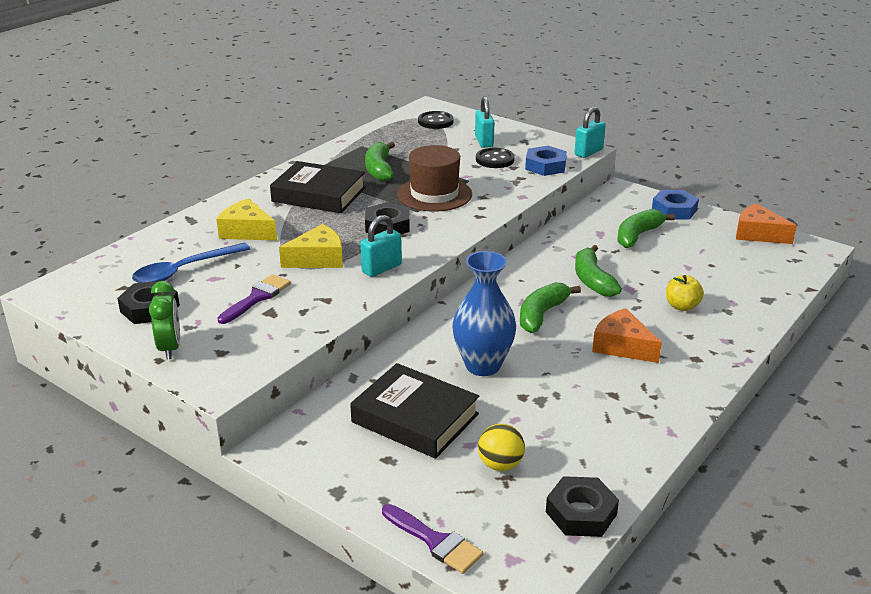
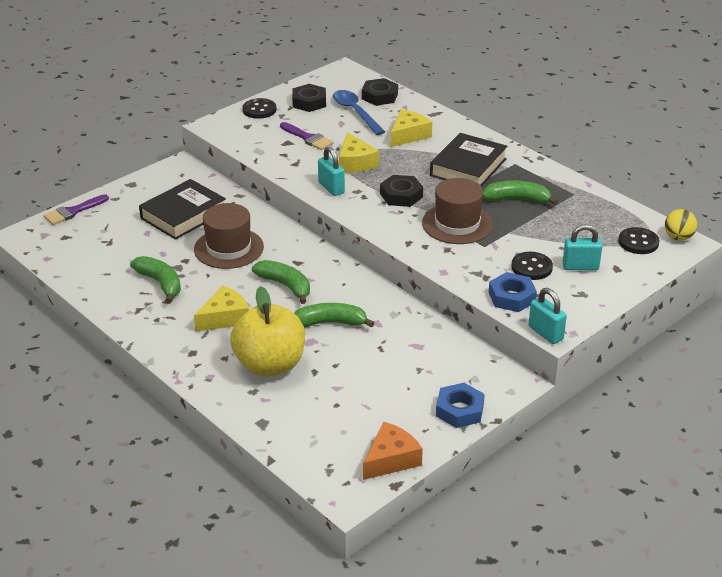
camera: 100 degrees right, 5 degrees up
green clock [149,281,180,359] -> black button [242,98,276,119]
blue vase [452,251,516,376] -> brown hat [194,203,264,269]
yellow ball [478,424,525,471] -> yellow ball moved to [665,209,697,241]
black nut [546,476,619,537] -> black nut moved to [362,78,398,106]
orange cheese [592,308,662,363] -> yellow cheese [194,286,249,331]
green banana [617,209,675,248] -> green banana moved to [130,256,181,303]
yellow apple [666,275,704,311] -> yellow apple [230,286,305,377], size x2.18

